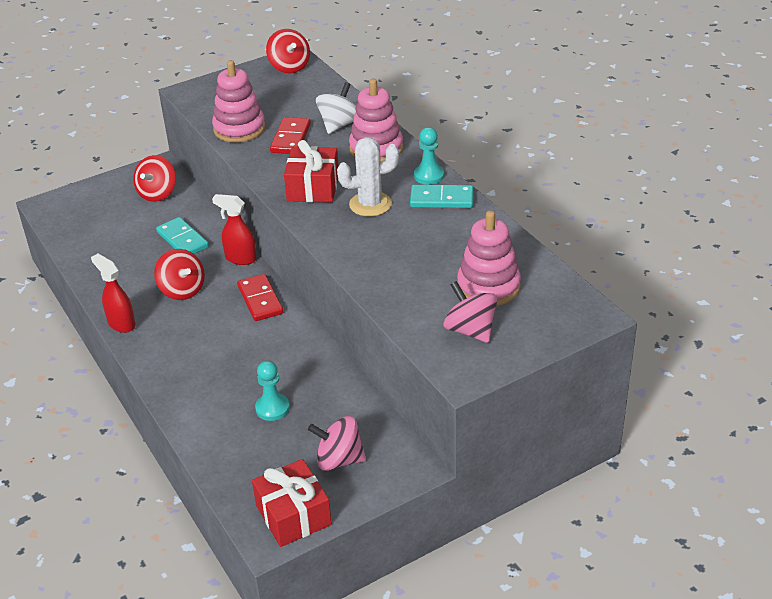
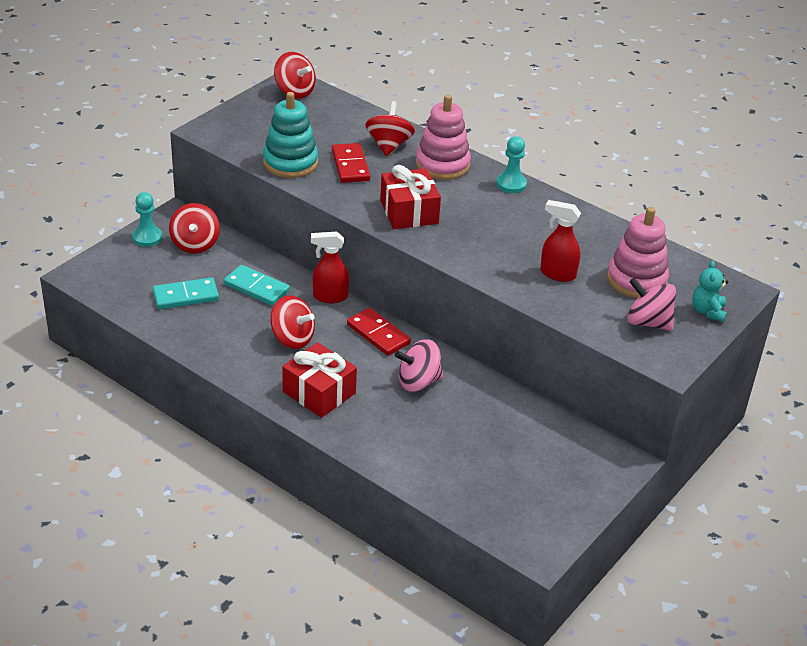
camera: 25 degrees left, 0 degrees up
red spray bottle [91,254,135,333] -> red spray bottle moved to [540,200,581,282]
pink stacking toy [212,60,266,143] -> turquoise stacking toy [263,92,318,178]
red gift [252,459,332,547] -> red gift moved to [282,342,357,418]
turquoise pawn [255,361,290,421] -> turquoise pawn moved to [132,192,163,247]
pink spinning top [308,416,366,471] -> pink spinning top moved to [395,339,443,392]
white spinning top [316,82,356,134] -> red spinning top [365,101,415,156]
white cactus [337,137,399,217] -> none
turquoise domino [410,185,473,208] -> turquoise domino moved to [153,277,219,309]
none -> turquoise teddy bear [692,261,728,322]

